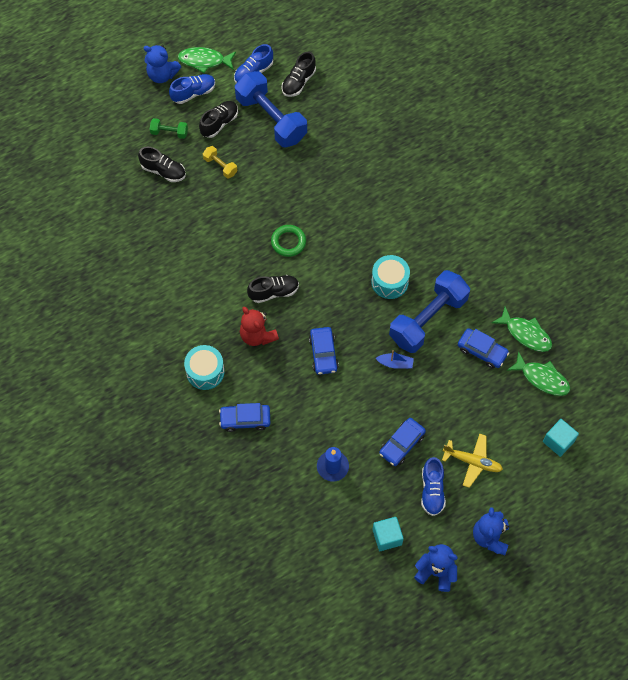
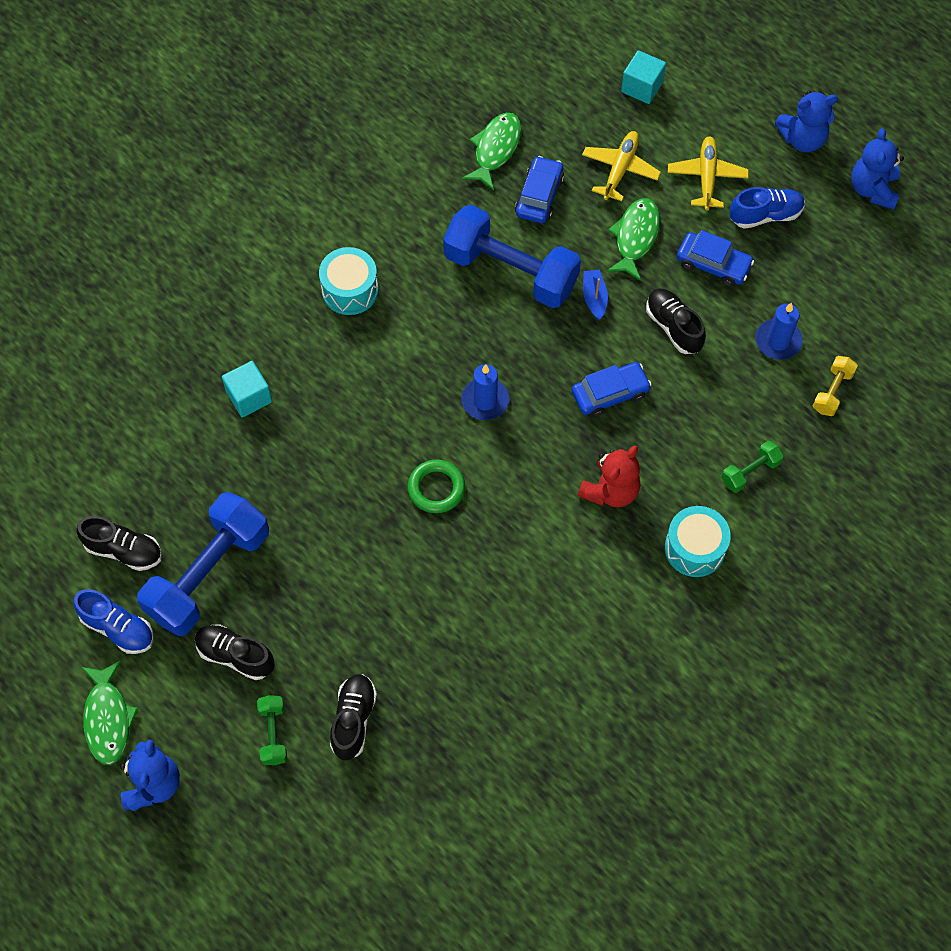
camera: 105 degrees left, 0 degrees up
blue shoe [169,74,215,104] -> none
yellow dumbbell [203,146,237,178] -> yellow dumbbell moved to [813,356,858,416]
blue car [219,403,270,432] -> green dumbbell [722,441,783,493]
black shoe [247,275,299,303] -> black shoe moved to [646,288,706,354]
turquoise drum [371,255,410,299] -> turquoise drum moved to [319,247,379,315]
turquoise cube [372,517,404,551] -> turquoise cube moved to [222,361,272,418]
green fish [507,351,570,396] -> green fish moved to [607,198,660,281]
none -> blue candle [461,364,509,420]
none -> yellow plane [582,131,661,201]

